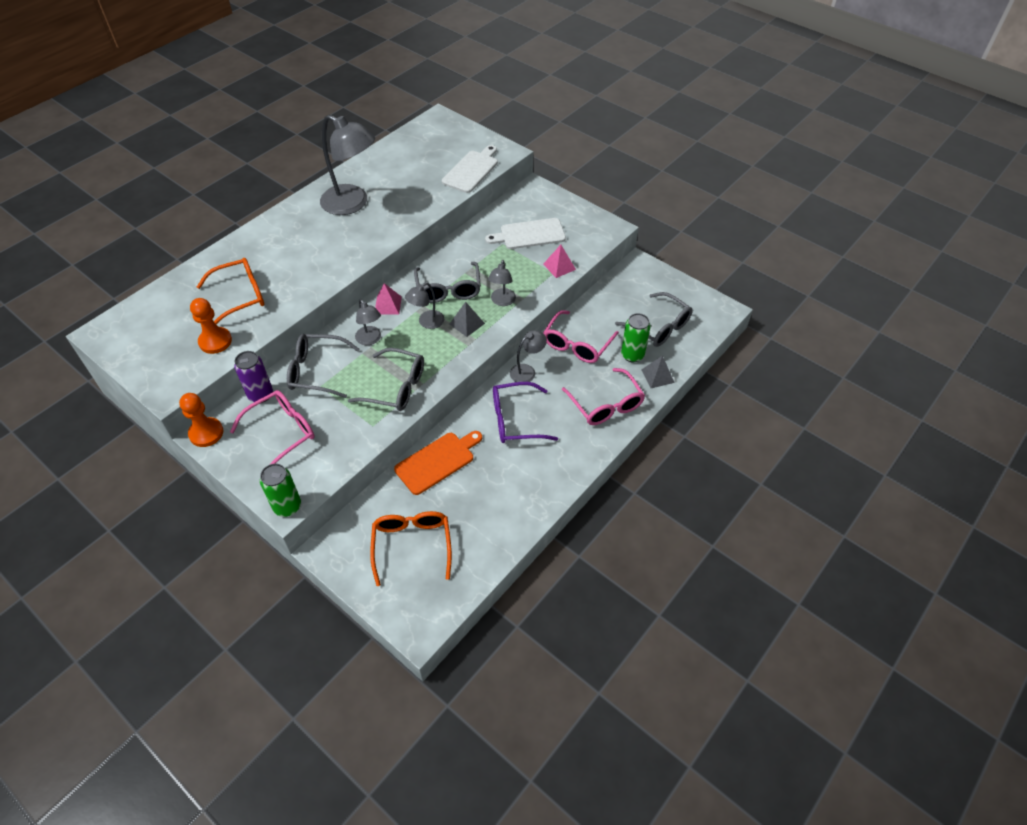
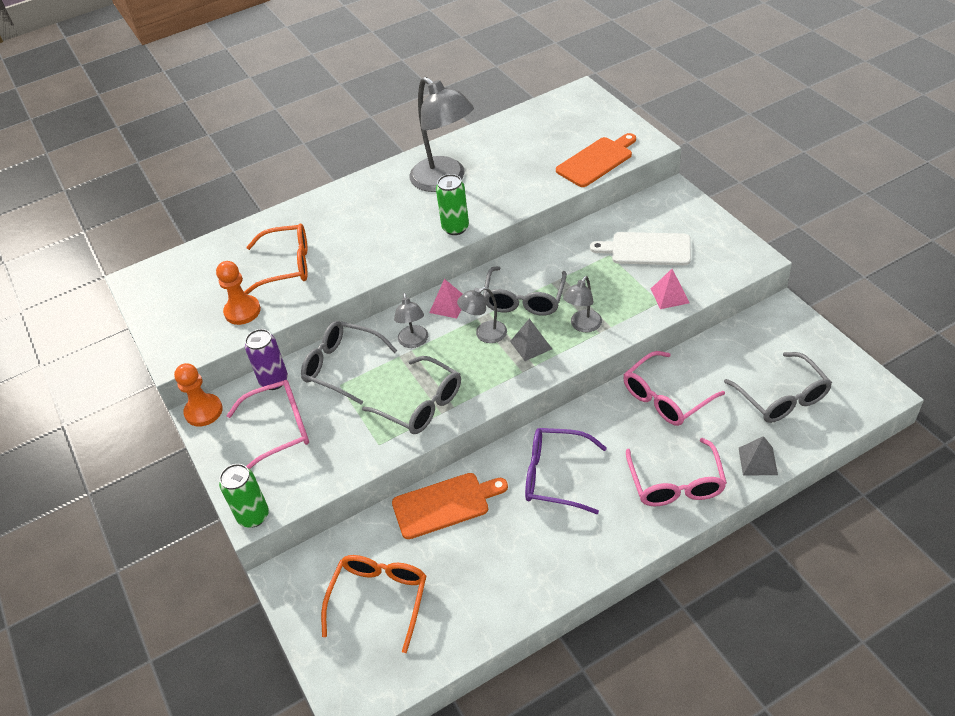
camera: 25 degrees right, 5 degrees down
white cutting board [442,145,498,193] -> orange cutting board [556,133,636,187]
grey lamp [510,330,547,382] -> none
green can [621,313,651,362] -> green can moved to [436,174,469,235]

